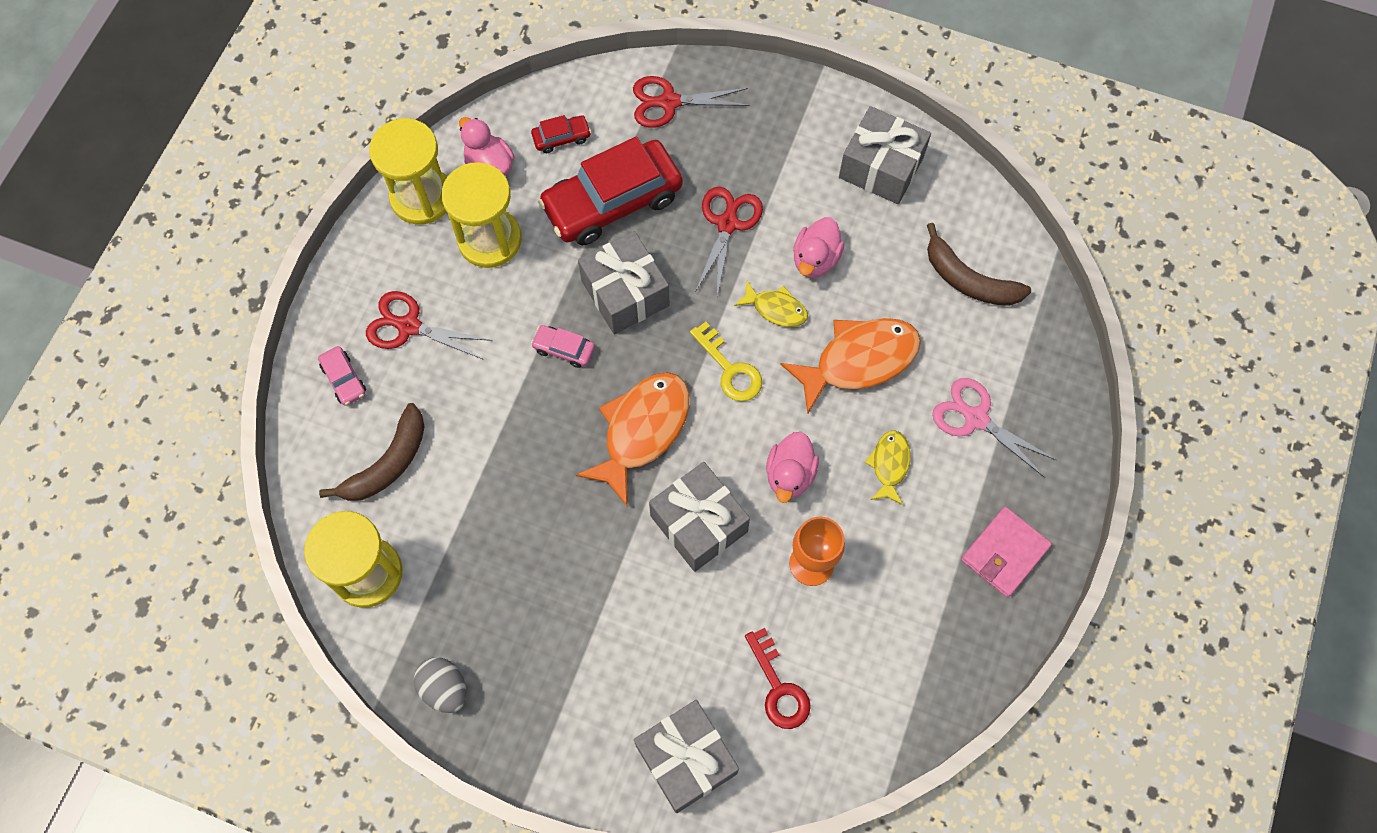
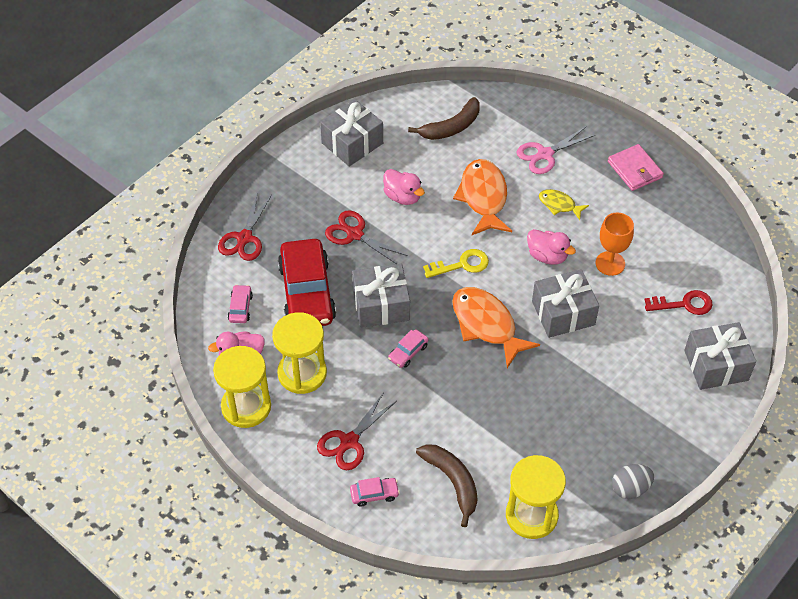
camera: 70 degrees left, 15 degrees down
red car [531,115,591,153] -> pink car [228,285,253,323]
yellow fish [734,281,808,327] -> none

